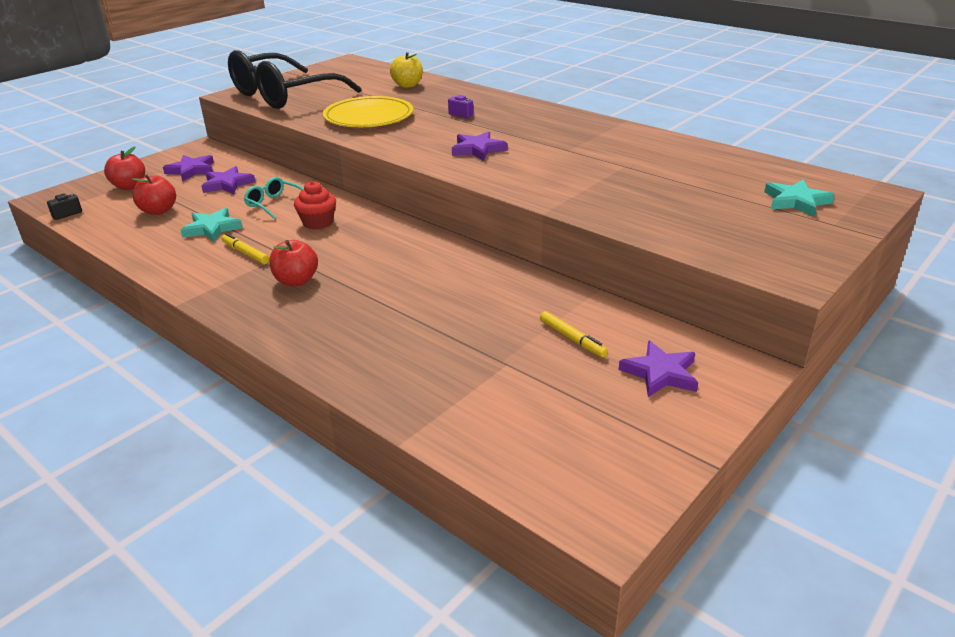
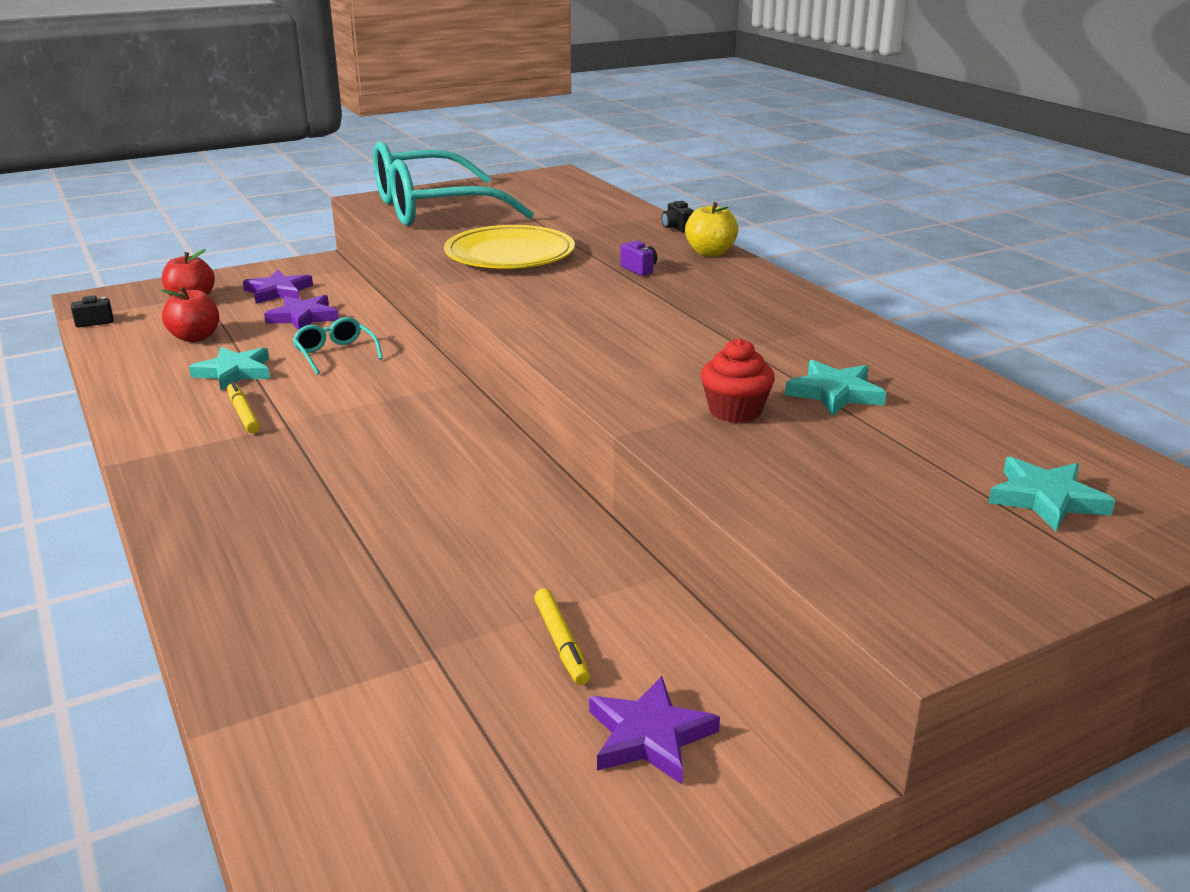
camera: 20 degrees right, 5 degrees down
black glasses [228,50,361,109] -> turquoise glasses [373,141,534,226]
red apple [269,240,318,286] -> none
red cupcake [294,181,336,230] -> red cupcake moved to [701,338,775,423]
yellow apple [390,52,423,88] -> yellow apple moved to [685,202,738,257]
purple star [452,132,507,161] -> none
none -> black camera [662,200,694,232]
none -> turquoise star [785,360,886,416]

